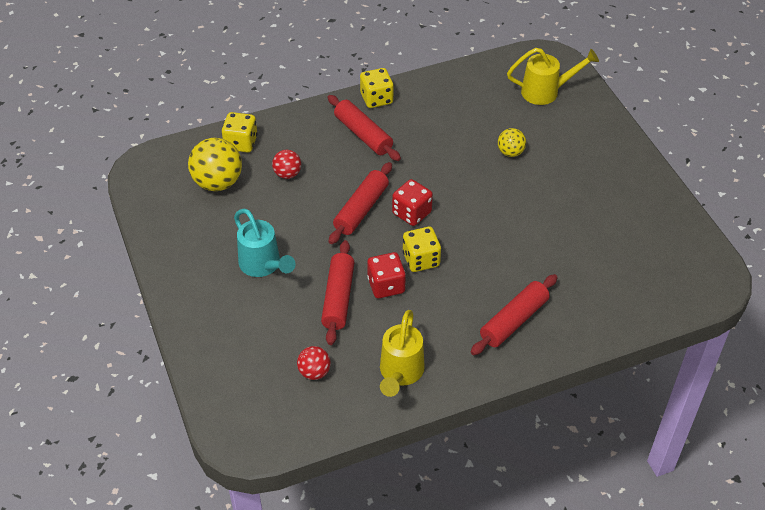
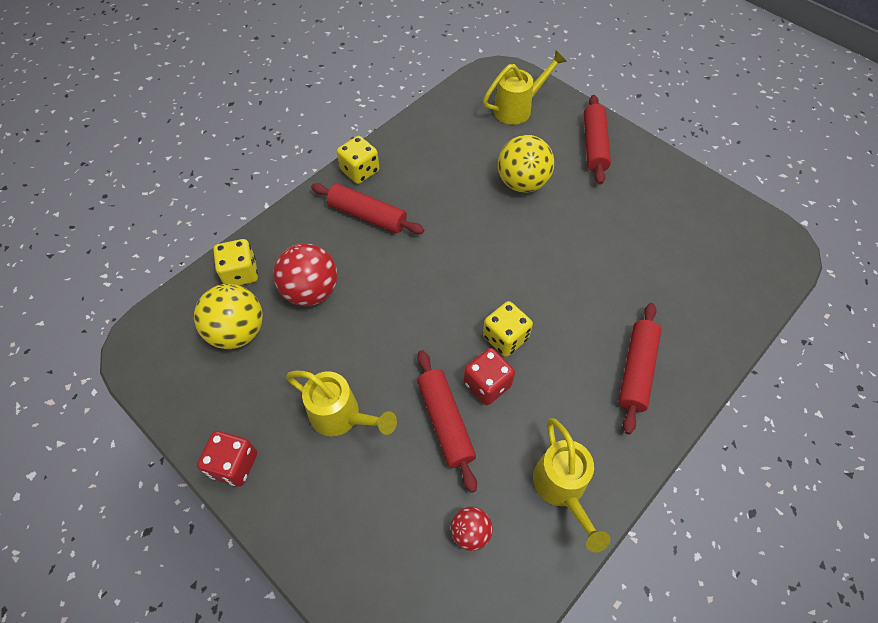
camera: 25 degrees left, 10 degrees up
turquoise watering can [234,209,296,277] -> yellow watering can [286,371,397,436]
red ball [272,150,301,179] -> red ball [273,243,337,306], size x1.81
red rolling pin [329,162,392,244] -> red rolling pin moved to [584,95,611,184]
red dice [392,179,433,226] -> red dice moved to [197,431,257,486]
yellow ball [498,128,526,157] -> yellow ball [498,135,554,192], size x1.81

